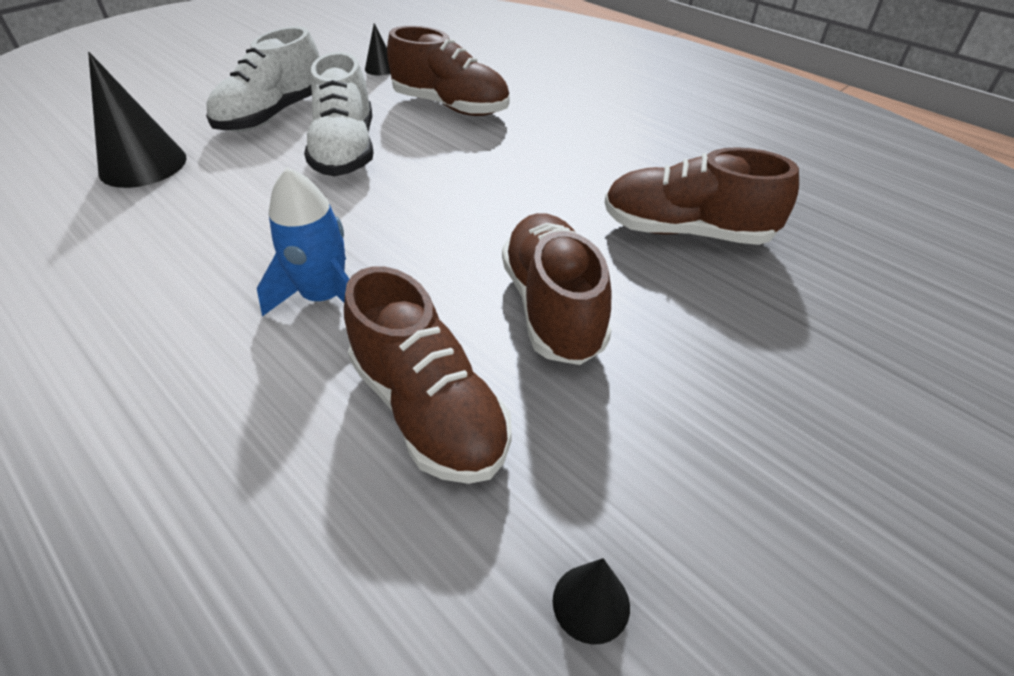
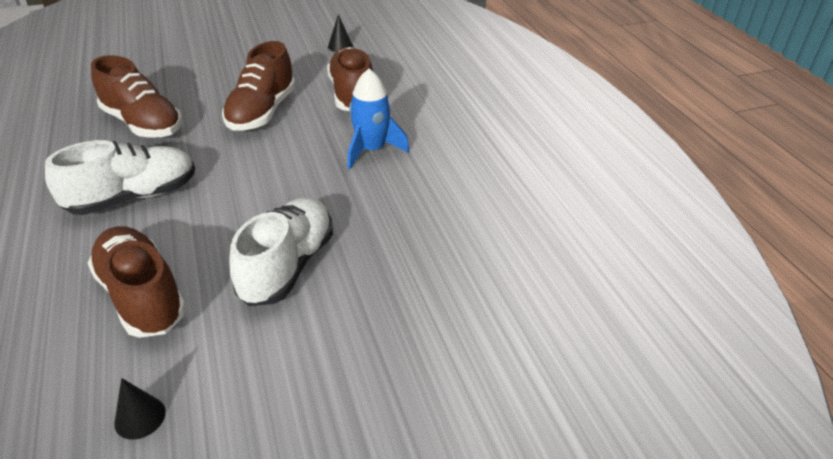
camera: 155 degrees left, 5 degrees down
black cone [88,52,187,188] -> none
white shoe [206,26,320,132] -> white shoe moved to [45,140,195,215]

